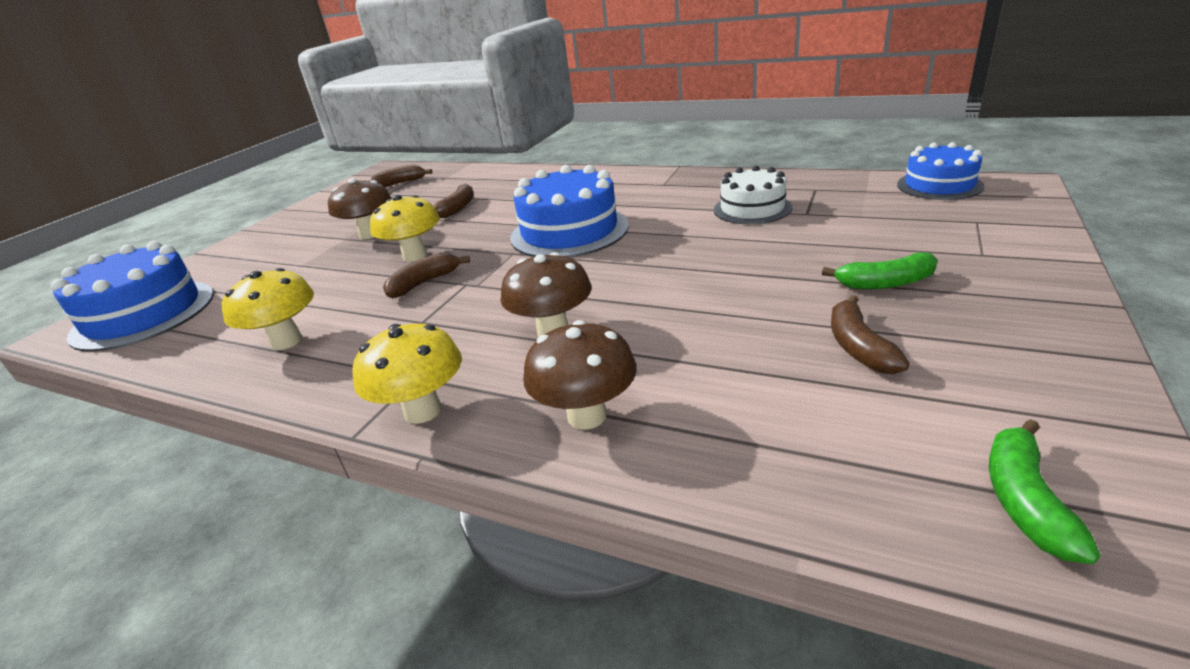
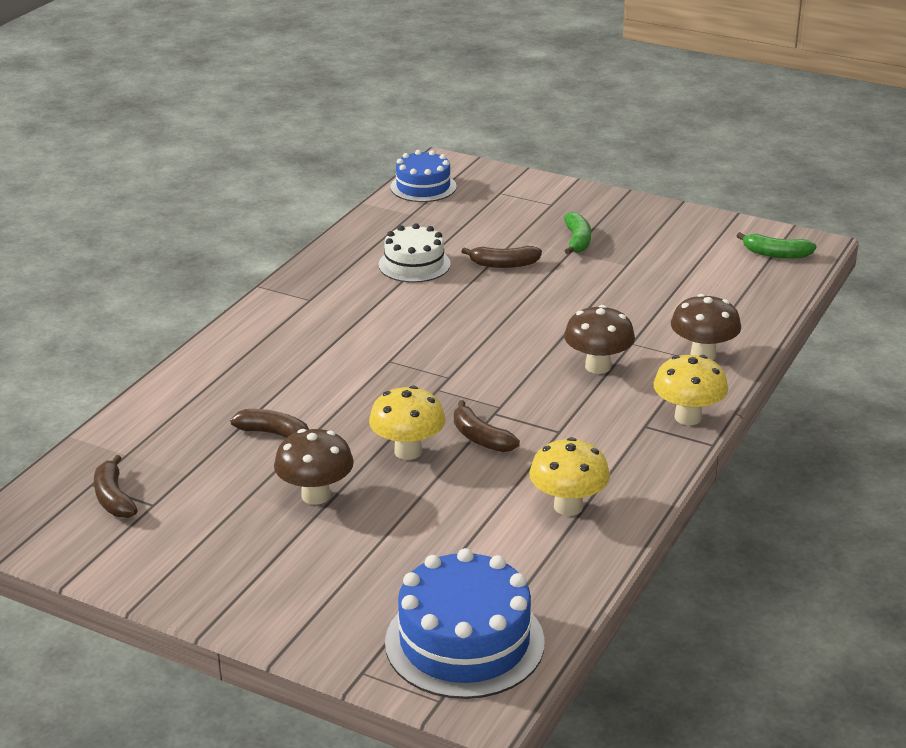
camera: 90 degrees left, 0 degrees up
blue cake [510,165,629,257] -> none
brown banana [831,295,910,374] -> brown banana moved to [461,246,542,268]

